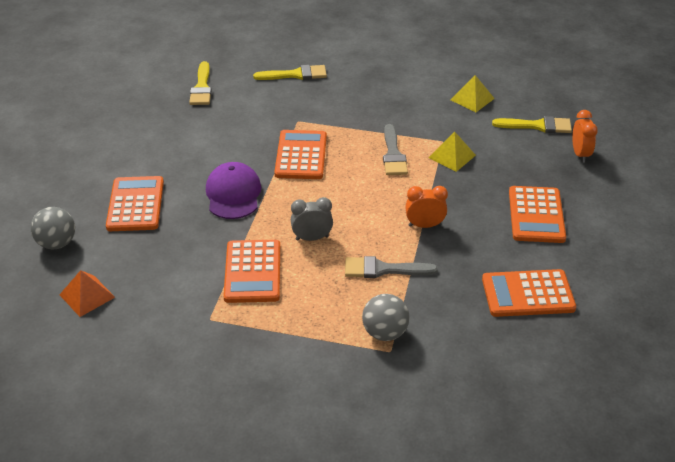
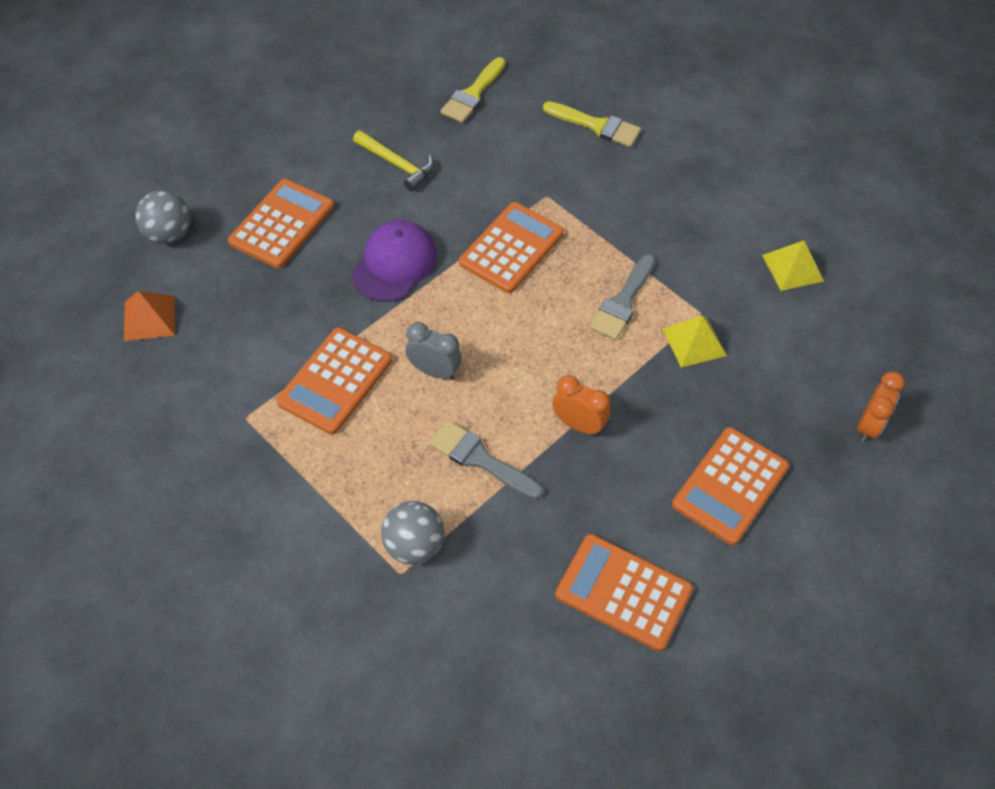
camera: 30 degrees right, 15 degrees up
yellow brush [492,116,572,133] -> none
none -> yellow hammer [353,130,434,191]

